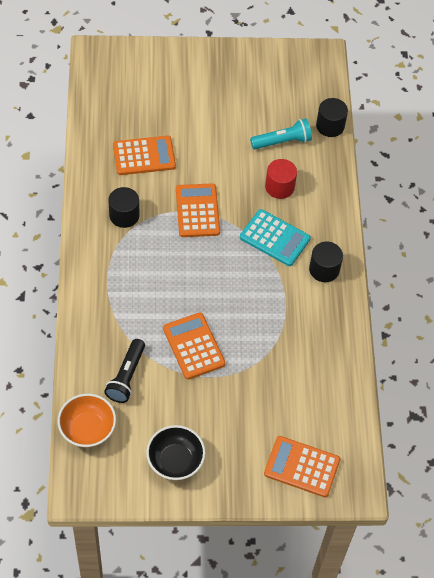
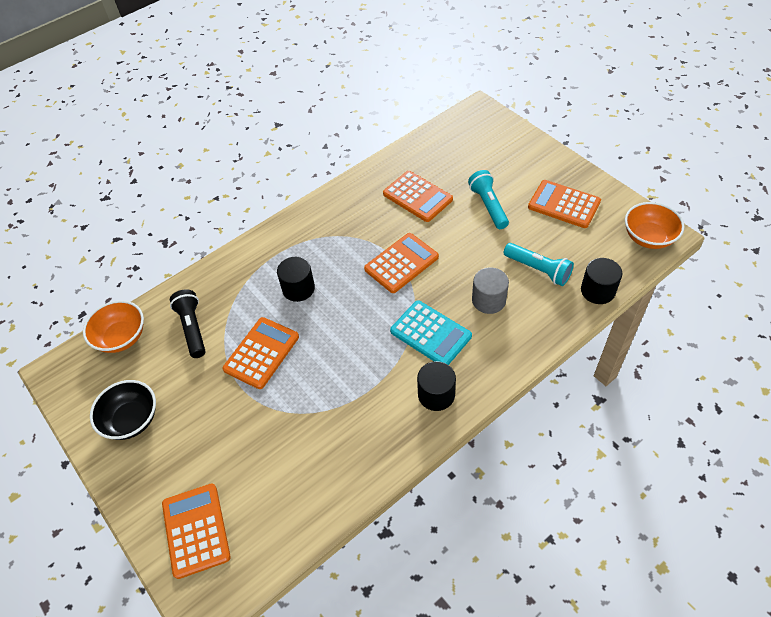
camera: 60 degrees right, 5 degrees down
black flashlight [104,339,145,403] -> black flashlight turned 90 degrees clockwise [170,289,206,358]
black cylinder [108,187,140,228] -> black cylinder moved to [277,257,315,302]
turquoise calculator [240,209,311,266] -> turquoise calculator turned 45 degrees counterclockwise [390,300,472,365]
red cylinder [265,159,297,199] -> grey cylinder [472,267,509,314]
none -> turquoise flashlight [468,170,509,229]
none -> orange calculator [528,180,601,228]
none -> orange bowl [625,202,685,249]

